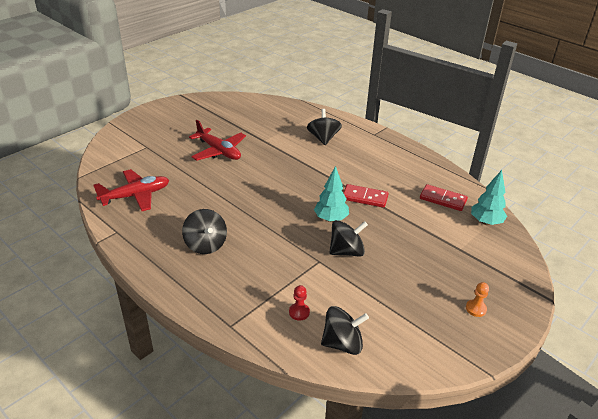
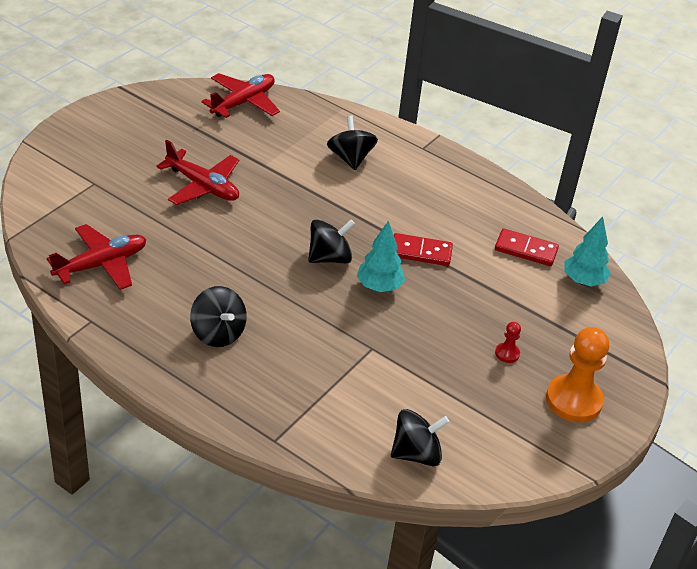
camera: 10 degrees left, 5 degrees up
red pawn [289,285,310,321] -> red pawn moved to [495,322,521,363]
black spinning top [329,220,368,257] -> black spinning top moved to [308,219,355,263]
orange pawn [466,282,489,317] -> orange pawn [546,327,609,422], size x2.22
none -> red plane [201,73,280,118]

